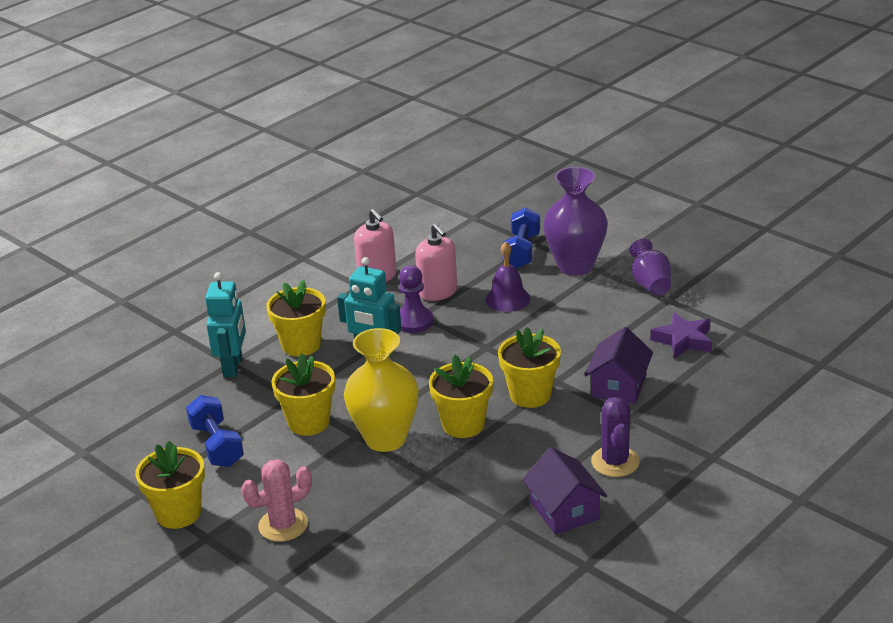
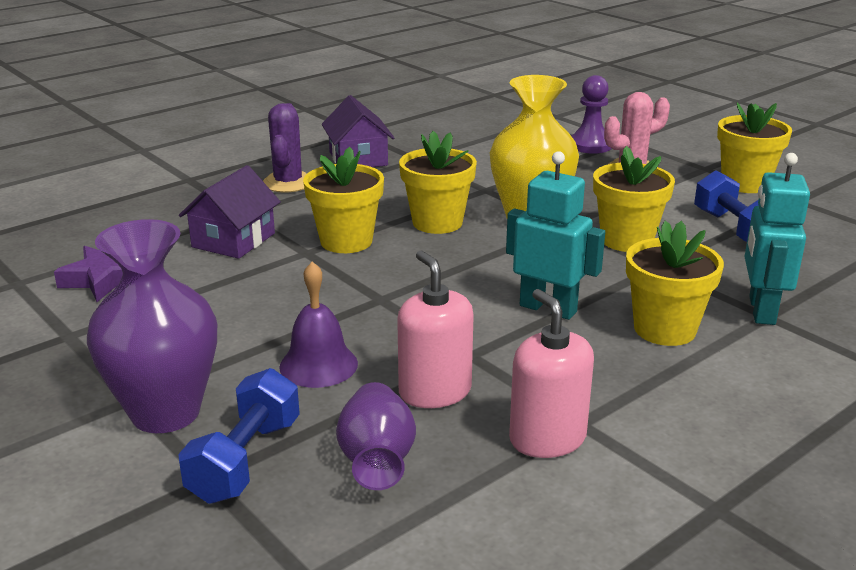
camera: 175 degrees left, 5 degrees down
purple pawn [399,265,434,333] -> purple pawn moved to [571,75,612,154]
purple vase [629,239,671,296] -> purple vase moved to [336,382,416,490]

